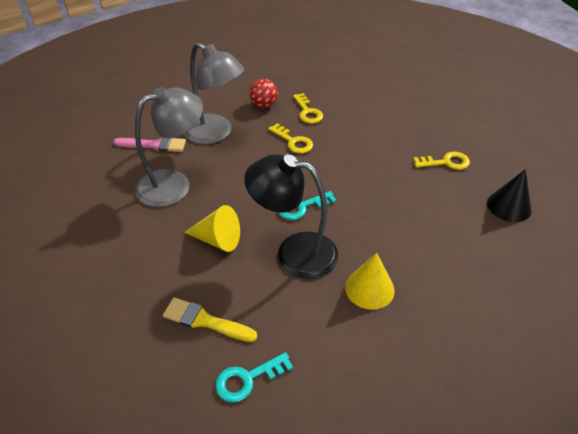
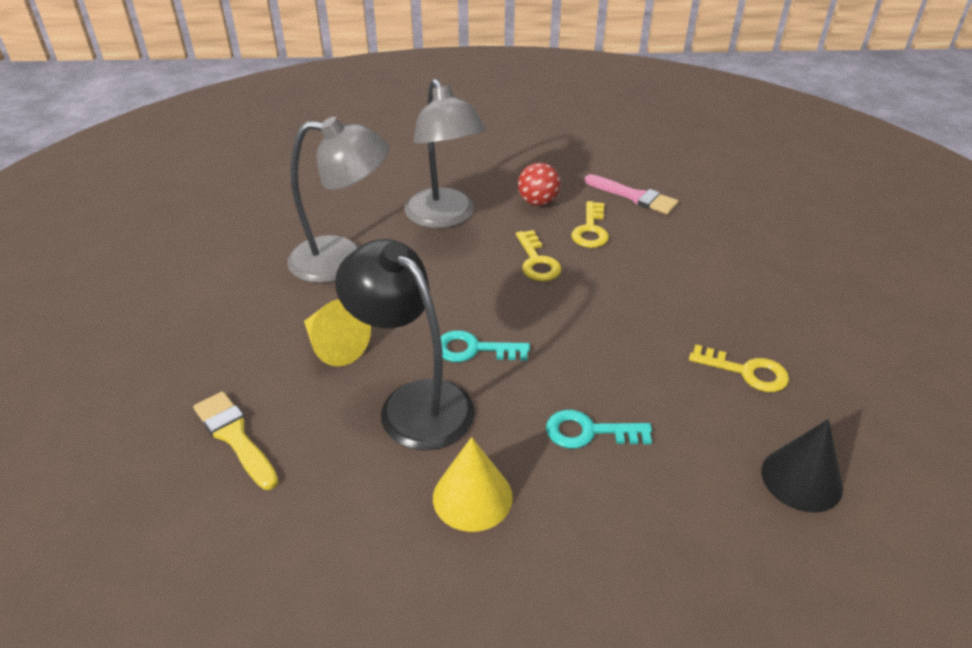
camera: 30 degrees right, 5 degrees down
pink brush [113,137,186,152] -> pink brush moved to [584,174,679,214]
turquoise key [215,352,293,403] -> turquoise key moved to [546,410,652,449]

